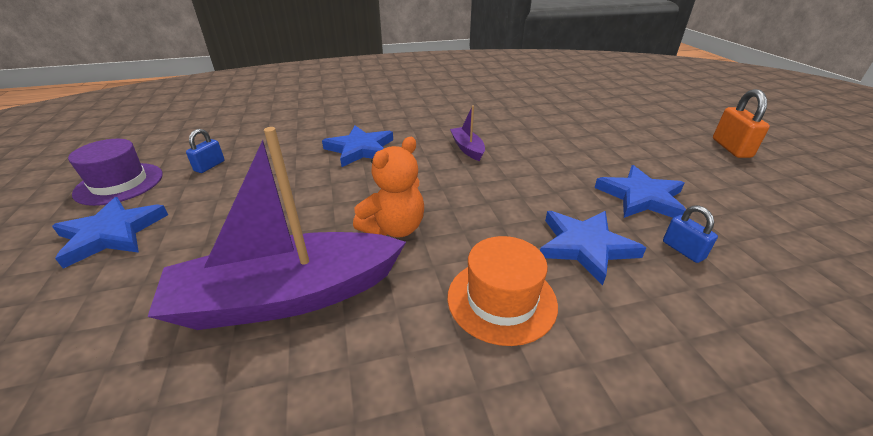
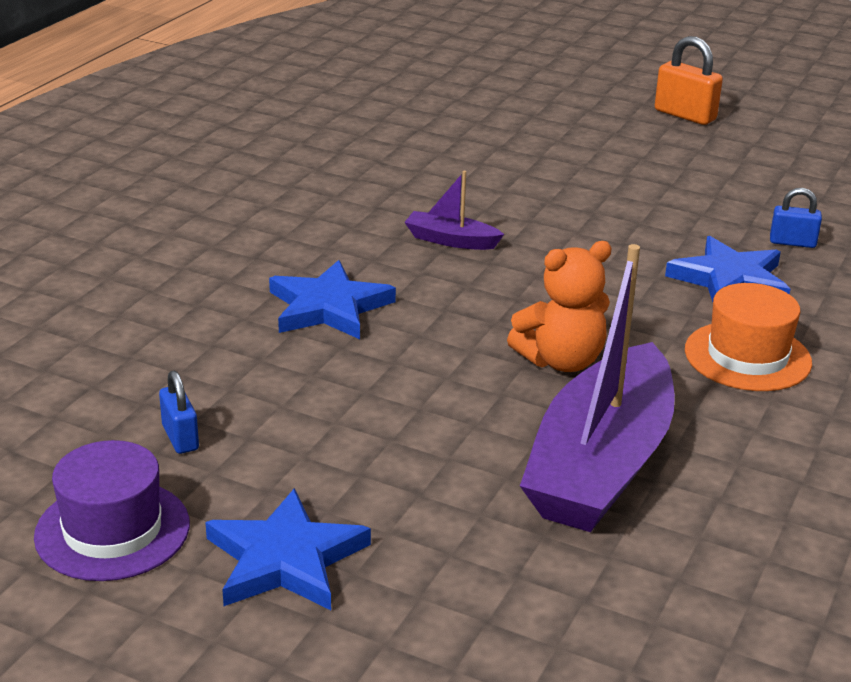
camera: 50 degrees left, 5 degrees down
orange teddy bear [353,137,424,238] -> orange teddy bear turned 75 degrees clockwise [507,241,612,372]
blue star [594,165,686,218] -> none

